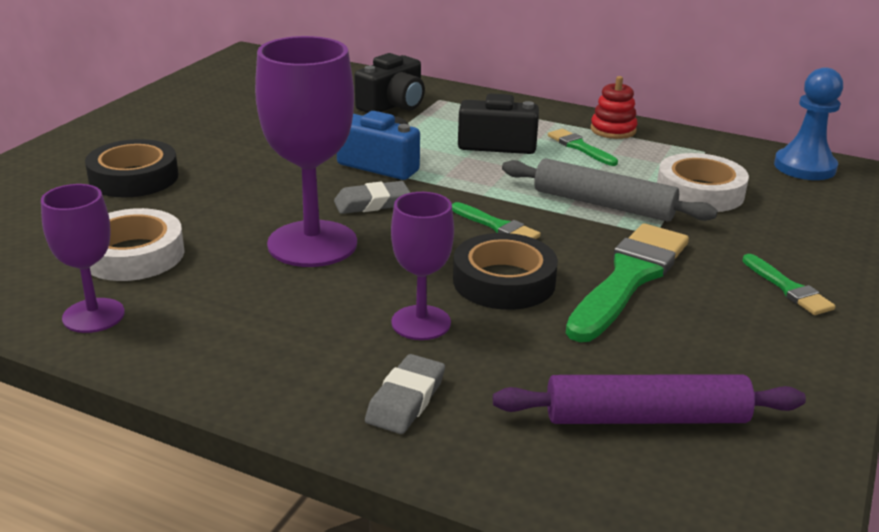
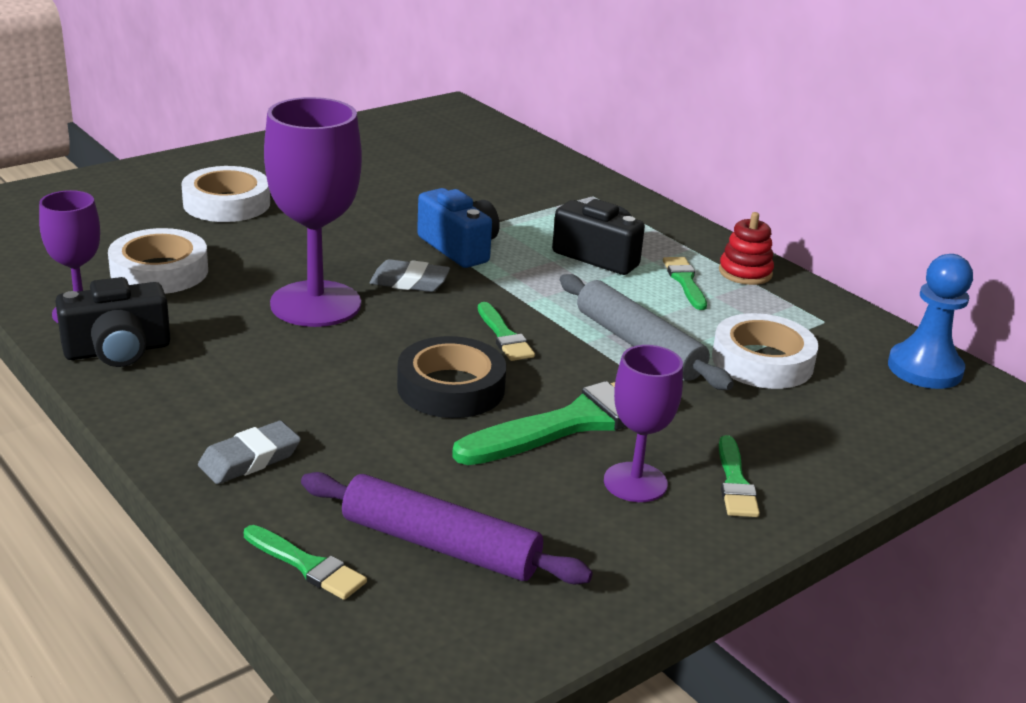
camera: 25 degrees right, 0 degrees up
black tape [85,139,178,197] -> white tape [181,166,270,222]
black camera [354,53,425,113] -> black camera moved to [55,277,170,367]
purple goblet [391,192,454,340] -> purple goblet moved to [604,345,683,502]
none -> green brush [244,525,367,600]

